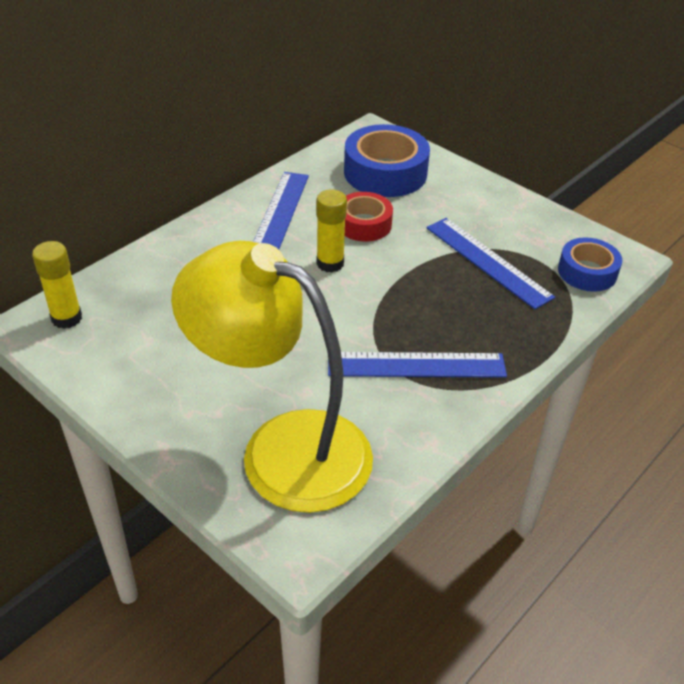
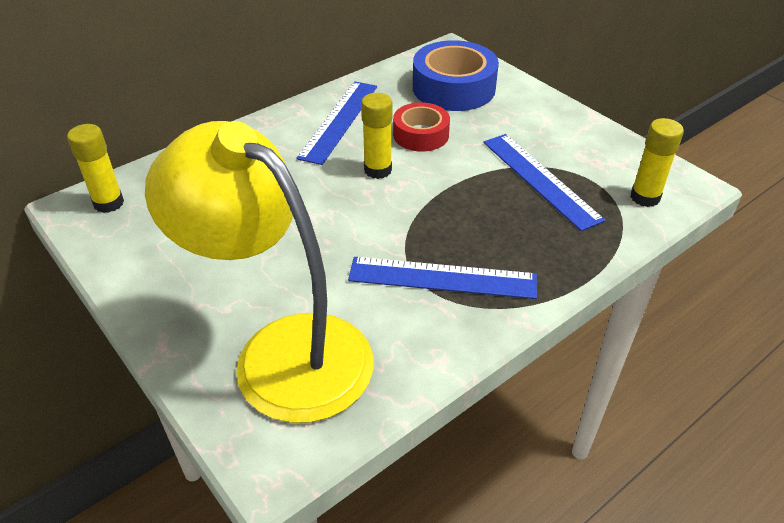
camera: 10 degrees right, 0 degrees up
blue tape [558,237,622,292] -> yellow glue stick [630,118,684,207]

